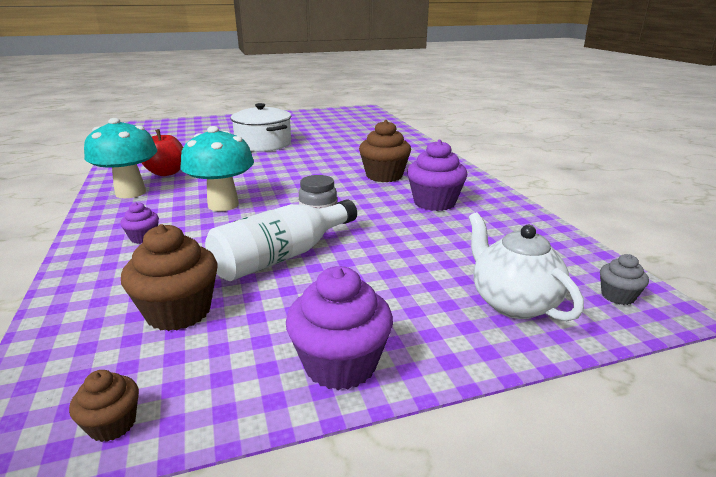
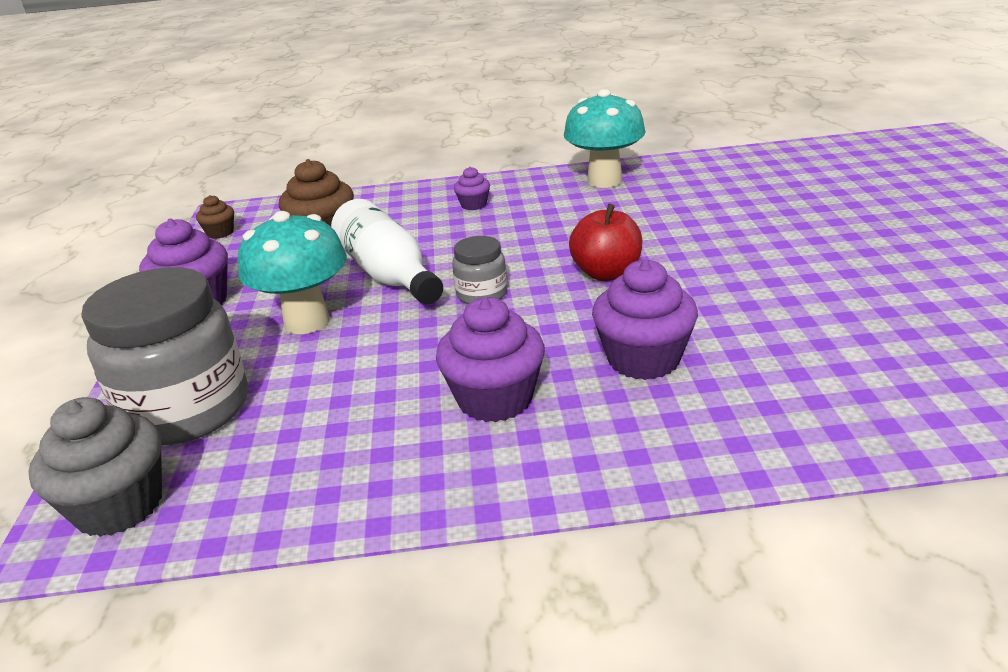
camera: 105 degrees right, 5 degrees up
red apple [142,129,183,176] -> red apple moved to [569,204,642,281]
turquoise mushroom [181,126,254,211] -> turquoise mushroom moved to [238,211,347,334]
white pot [230,103,291,152] -> none
brown cupcake [359,120,411,182] -> purple cupcake [592,259,698,380]
white teapot [469,212,584,321] -> grey jar [81,267,248,445]
grey cupcake [600,254,649,305] -> grey cupcake [28,397,162,537], size x1.92

